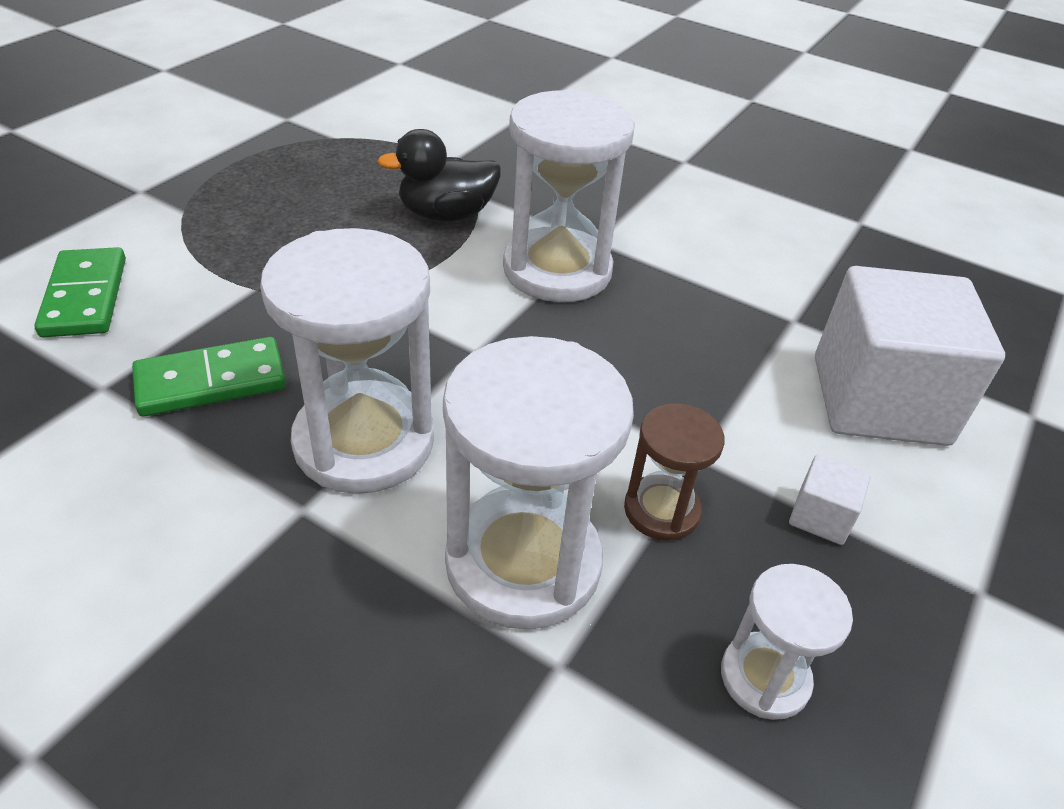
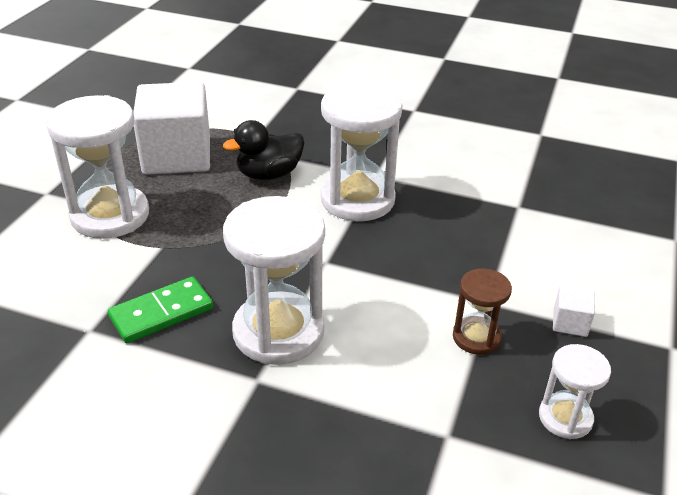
camera: 10 degrees left, 5 degrees down
green domino [34,247,126,337] -> none
white hourglass [443,336,634,630] -> white hourglass moved to [46,95,149,239]
white cube [815,266,1005,446] -> white cube moved to [133,82,210,175]

